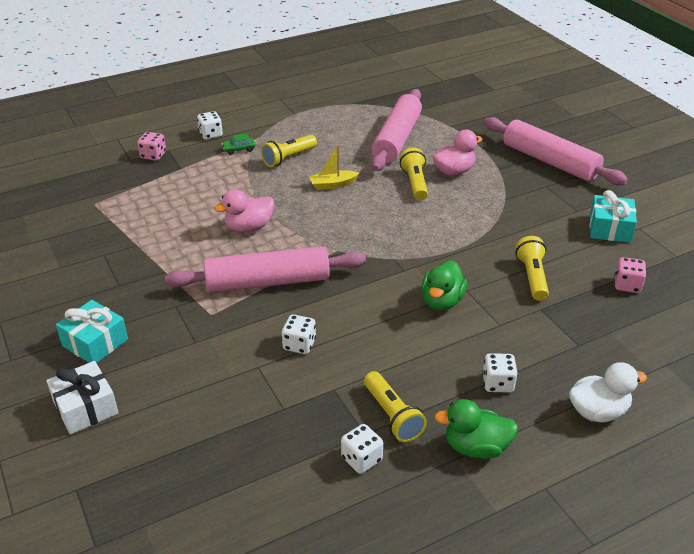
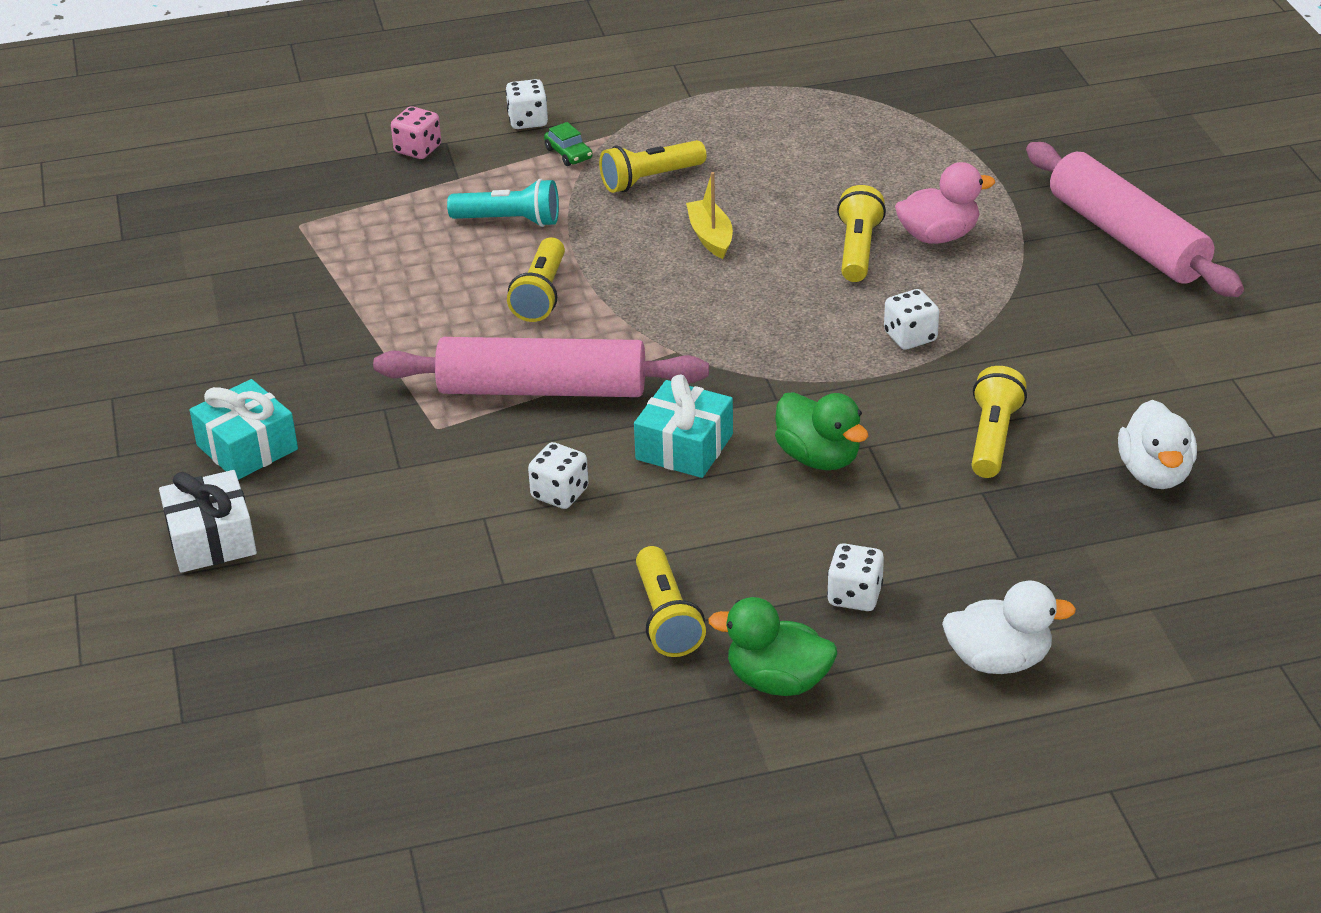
camera: 15 degrees right, 0 degrees up
pink duck [214,189,274,232] -> yellow flashlight [507,237,565,322]
green car [222,133,256,155] -> green car turned 120 degrees counterclockwise [544,122,593,166]
yellow boat [309,144,359,190] -> yellow boat turned 75 degrees clockwise [686,172,733,259]
white dice [341,424,383,474] -> white dice moved to [884,289,939,350]
pink rolling pin [371,89,422,171] -> none
green duck [421,260,467,311] -> green duck turned 75 degrees counterclockwise [775,392,868,470]
turquoise gift [590,190,637,243] -> turquoise gift moved to [634,375,733,478]
pink dice [614,257,646,293] -> white duck [1118,400,1197,489]
none -> turquoise flashlight [447,179,559,227]

